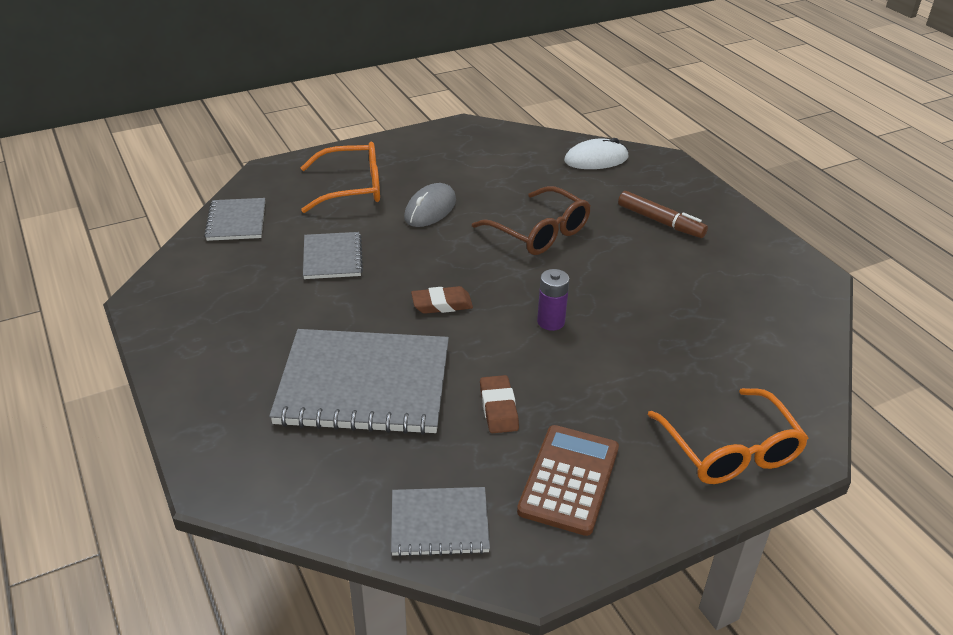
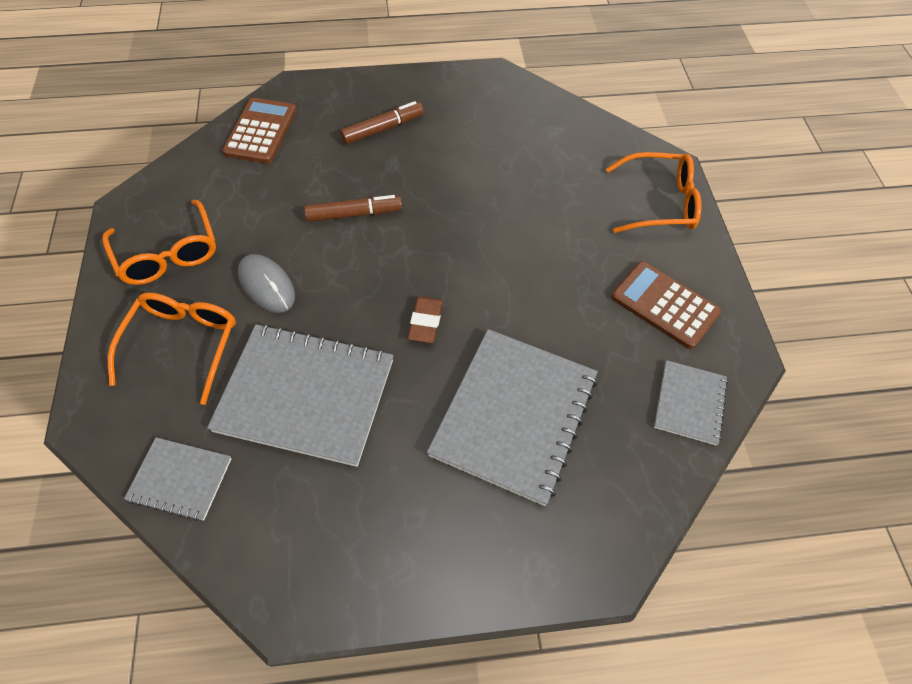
camera: 70 degrees left, 20 degrees up
grey notebook [303,232,363,279] -> grey notebook [207,324,394,467], size x1.94
brown glasses [472,186,590,255] -> brown marker [304,195,402,222]
brown eraser [480,375,519,433] -> none
purple battery [537,269,569,331] -> none
white mouse [564,138,629,169] -> brown calculator [222,98,296,163]
none -> orange glasses [102,200,216,285]

